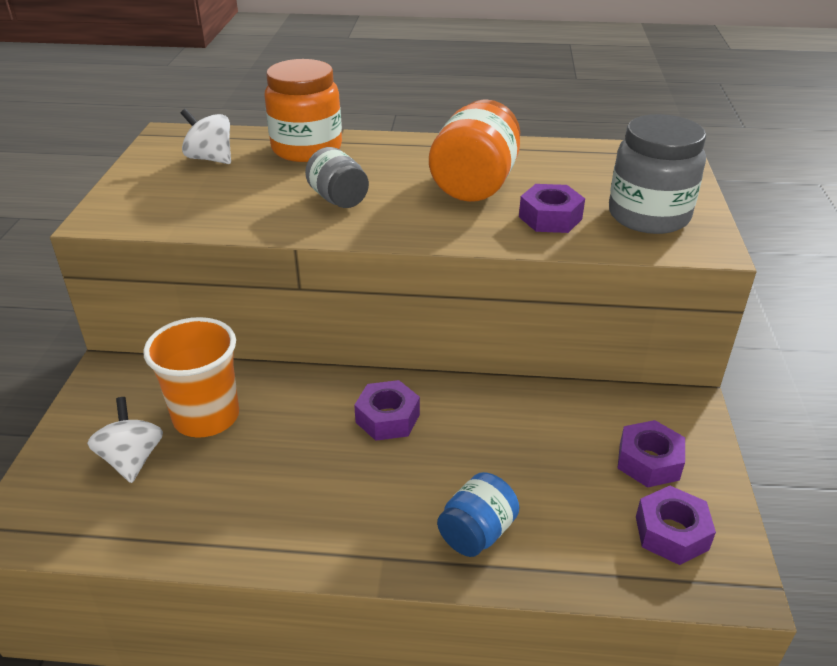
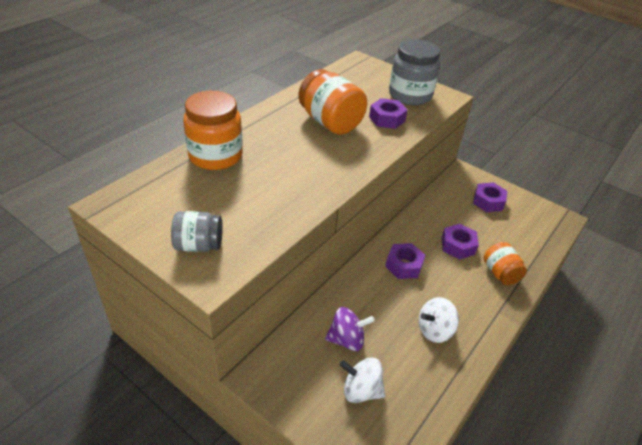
camera: 60 degrees left, 5 degrees up
orange cup [143,317,239,438] -> purple spinning top [325,307,375,351]
white spinning top [181,109,231,164] -> white spinning top moved to [419,297,459,343]
grey jar [305,147,369,208] -> grey jar moved to [171,211,223,252]
blue jar [437,472,519,557] -> orange jar [484,242,527,285]
purple nut [636,486,716,565] -> purple nut moved to [442,224,479,260]

